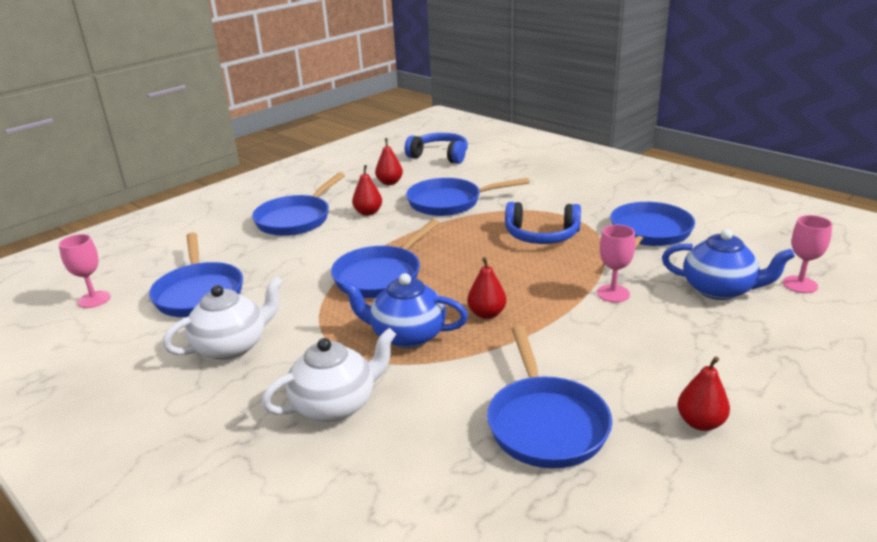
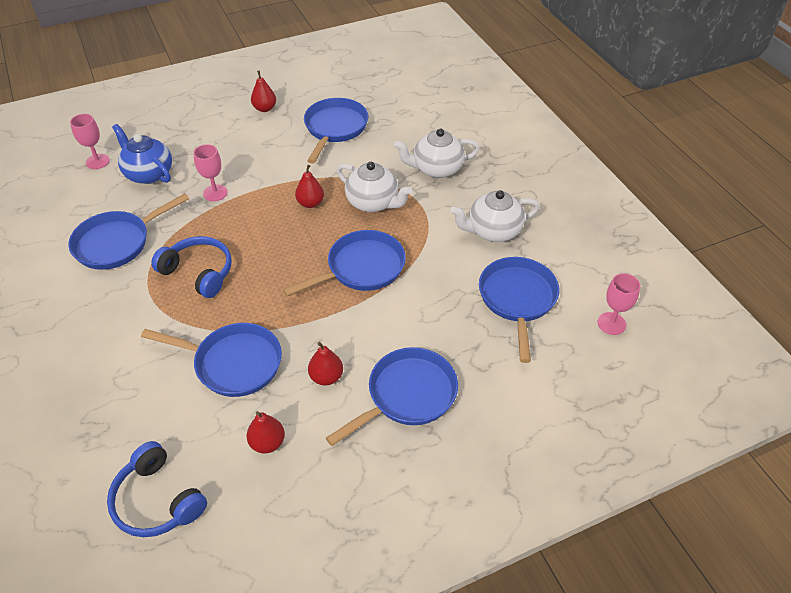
camera: 160 degrees left, 20 degrees up
blue teapot [341,273,468,348] -> white teapot [337,162,412,212]

